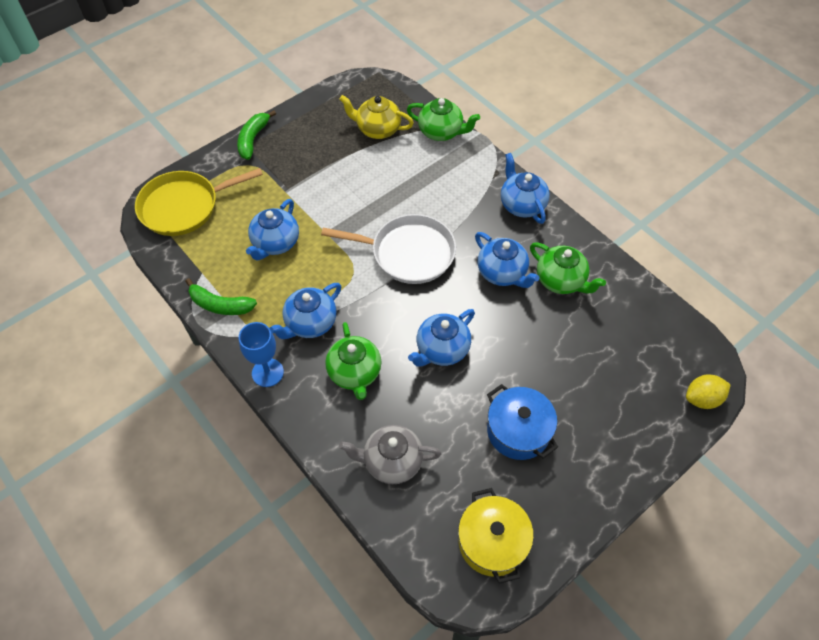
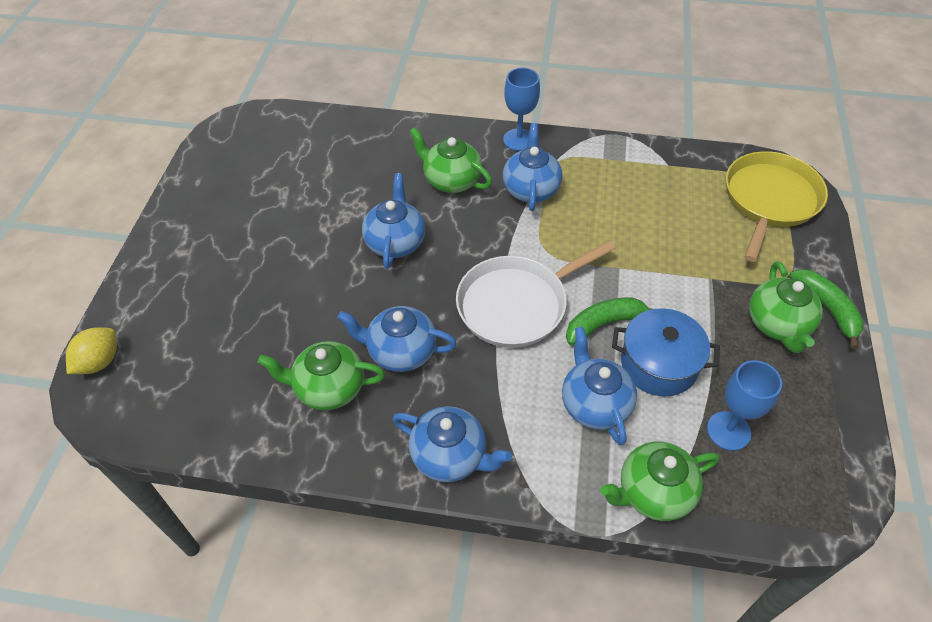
camera: 140 degrees right, 5 degrees down
green banana [185,278,257,315] -> green banana moved to [566,297,651,346]
blue teapot [246,199,299,261] -> blue teapot moved to [562,327,637,445]
yellow teapot [339,95,414,139] -> blue goblet [707,360,782,451]
grey teapot [339,425,441,484] -> none
yellow pot [458,488,534,584] -> none
blue pot [487,384,558,460] -> blue pot moved to [612,308,720,397]
none -> green teapot [749,261,823,353]

